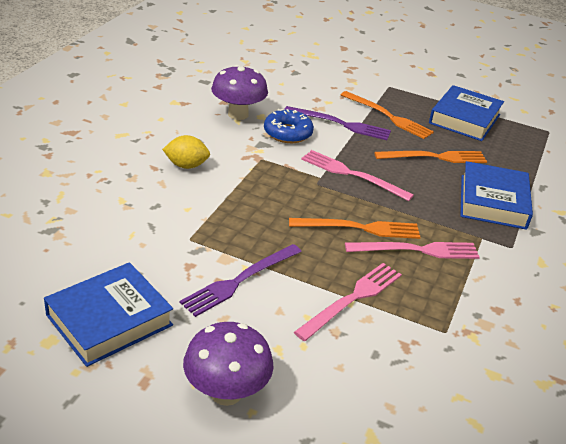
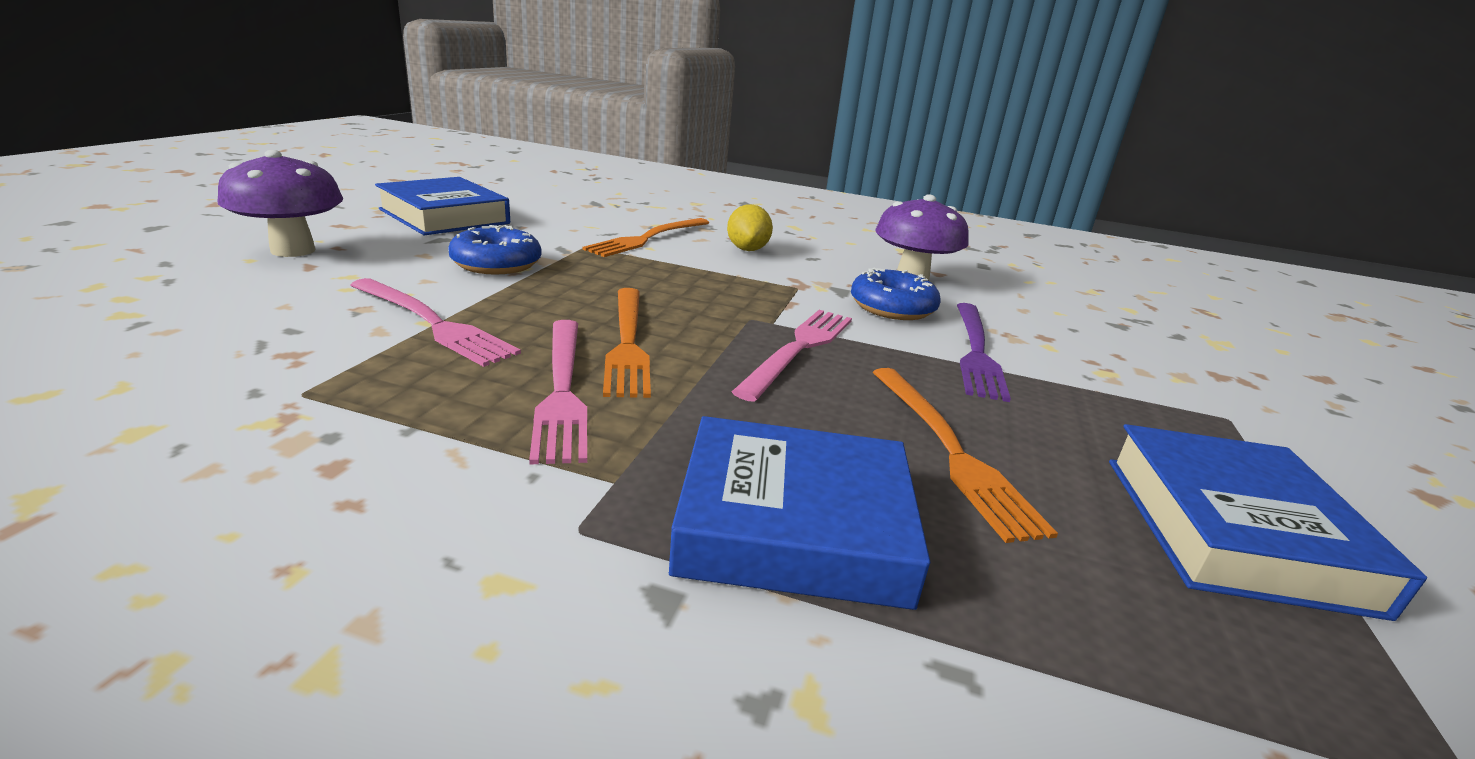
camera: 85 degrees right, 10 degrees down
purple fork [180,244,302,317] -> blue donut [448,225,541,274]
orange fork [341,91,434,139] -> orange fork moved to [582,218,709,257]
blue book [429,85,504,141] -> blue book turned 75 degrees clockwise [1109,424,1427,621]

